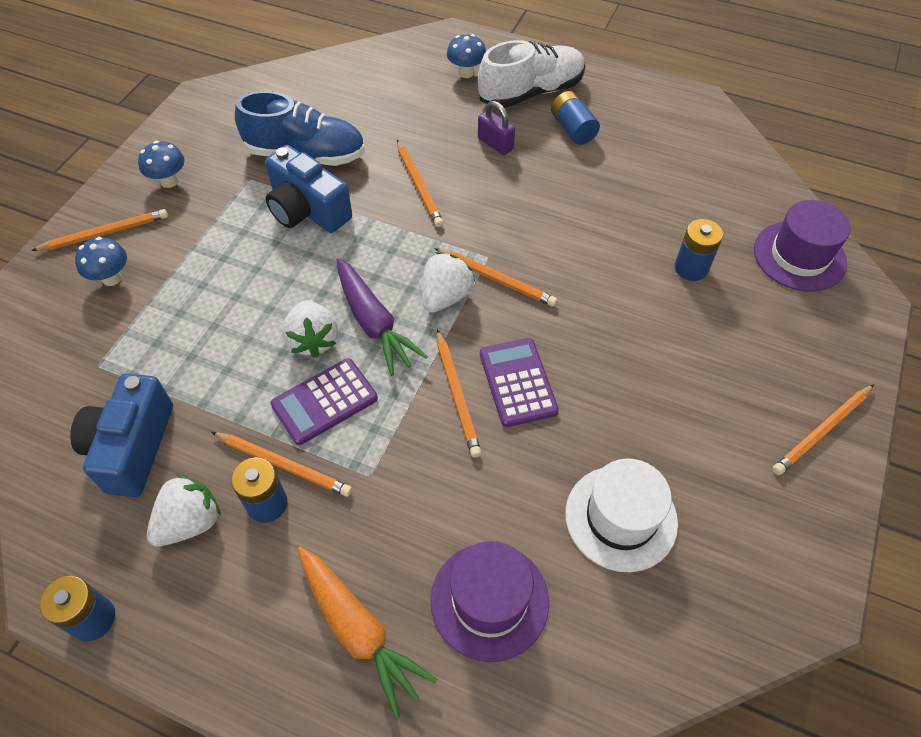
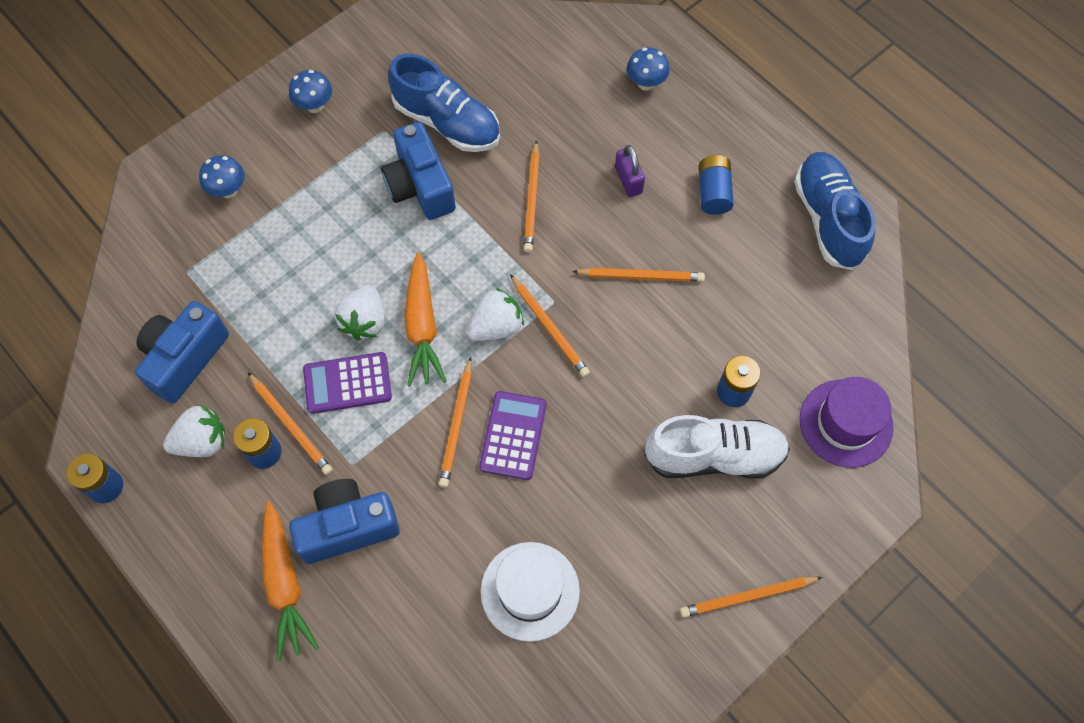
camera: 25 degrees right, 10 degrees up
orange pencil [31,209,168,251] -> orange pencil moved to [572,268,705,282]
purple carrot [336,258,428,376] -> orange carrot [404,252,446,386]
purple hat [430,541,549,662] -> none
white shoe [478,40,585,108] -> white shoe moved to [645,415,790,479]
none -> blue camera [289,479,400,564]
none -> blue shoe [794,152,875,270]

